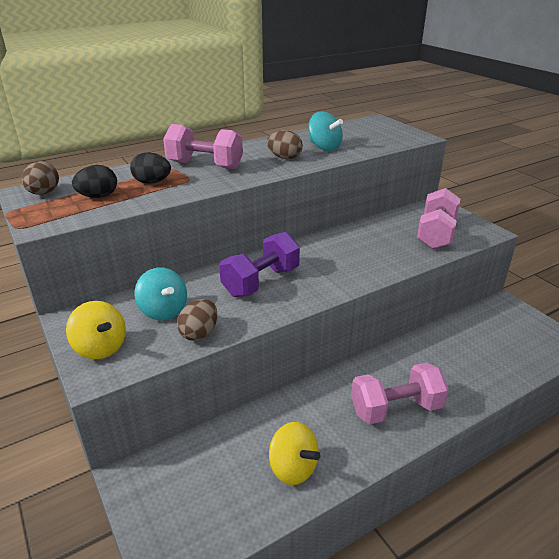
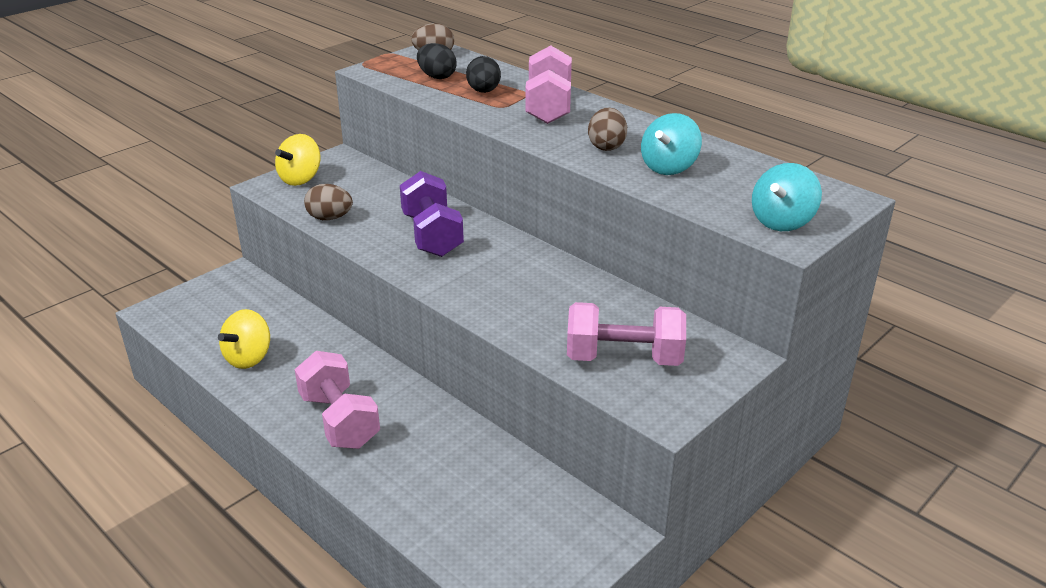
camera: 75 degrees right, 0 degrees up
turquoise spinning top [134,268,187,321] -> turquoise spinning top moved to [752,163,822,231]
purple dumbbell [219,232,300,297] -> purple dumbbell turned 45 degrees clockwise [400,171,464,257]

